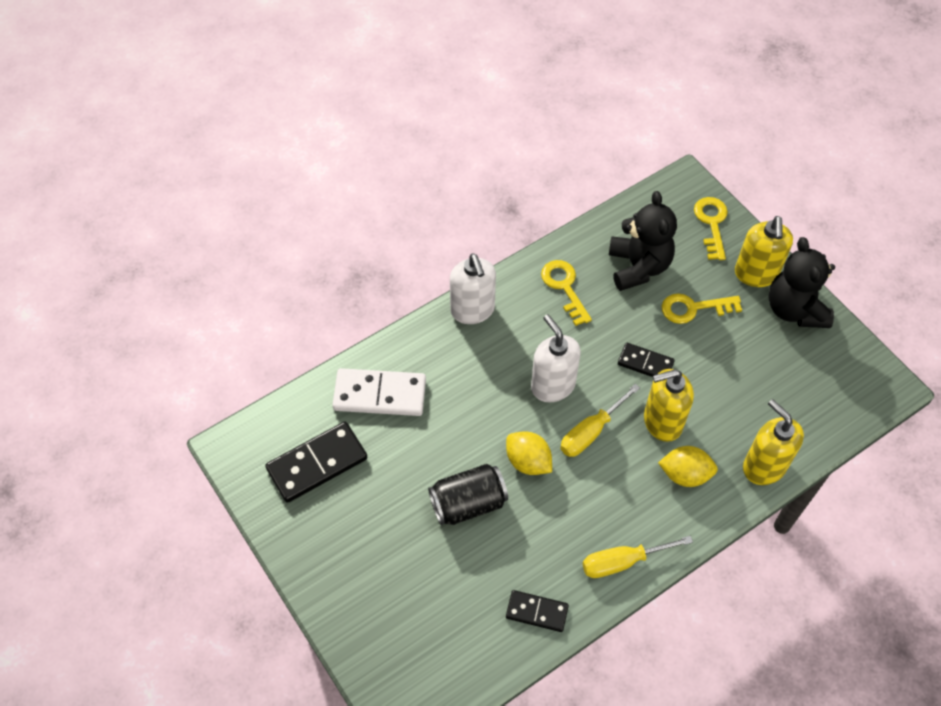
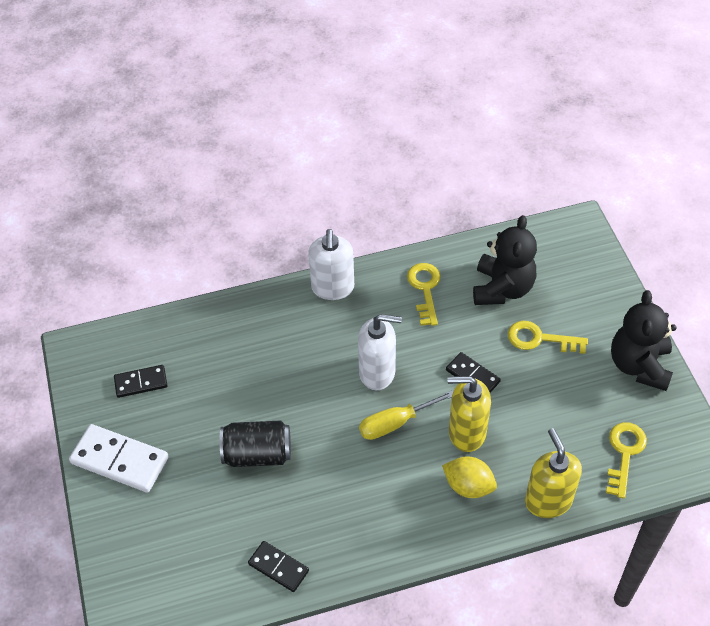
camera: 20 degrees right, 5 degrees down
black domino [265,422,367,503] -> black domino [114,365,167,398], size x0.59
white domino [332,368,426,416] -> white domino moved to [69,424,169,493]
yellow lemon [506,431,552,475] -> none
white soap dispenser [531,314,581,402] -> white soap dispenser turned 105 degrees clockwise [358,314,402,390]
yellow screwdriver [583,536,693,578] -> none
yellow key [694,197,728,260] -> yellow key moved to [606,422,647,499]
yellow soap dispenser [735,216,793,287] -> none

